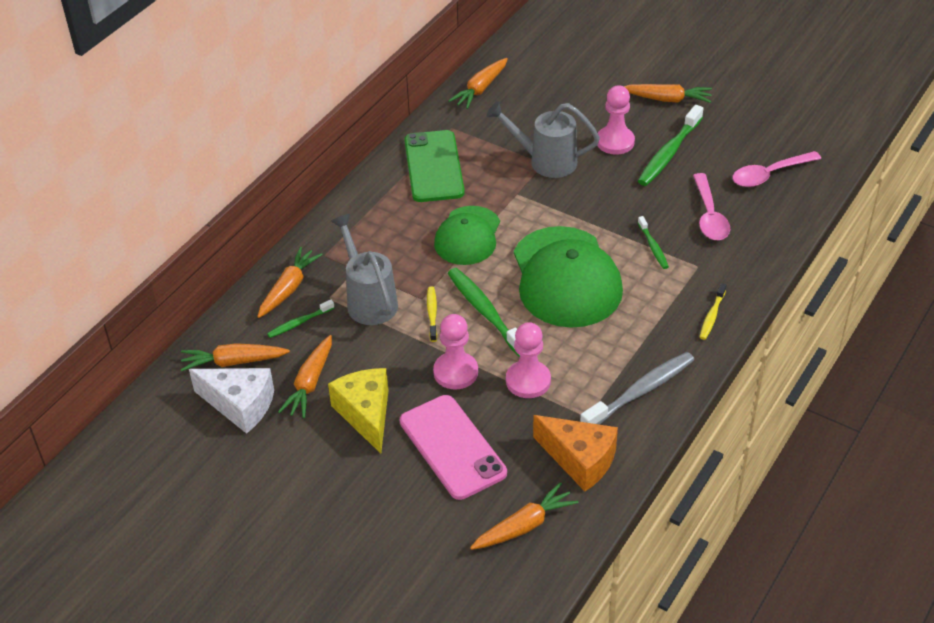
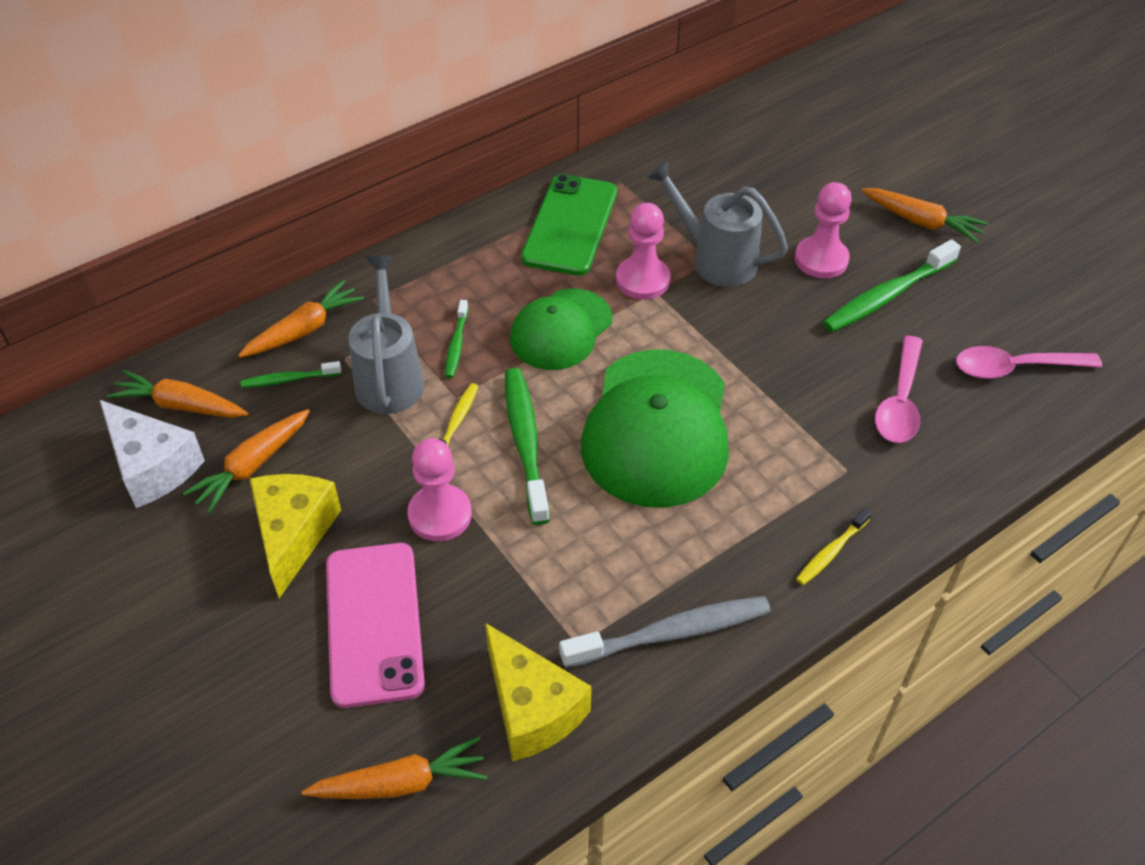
camera: 20 degrees right, 5 degrees up
orange carrot [448,58,508,109] -> none
pink pawn [506,322,551,398] -> pink pawn moved to [616,203,670,300]
orange cheese [533,415,618,491] -> yellow cheese [485,623,592,762]
green toothbrush [638,216,669,269] -> green toothbrush moved to [445,300,469,378]

